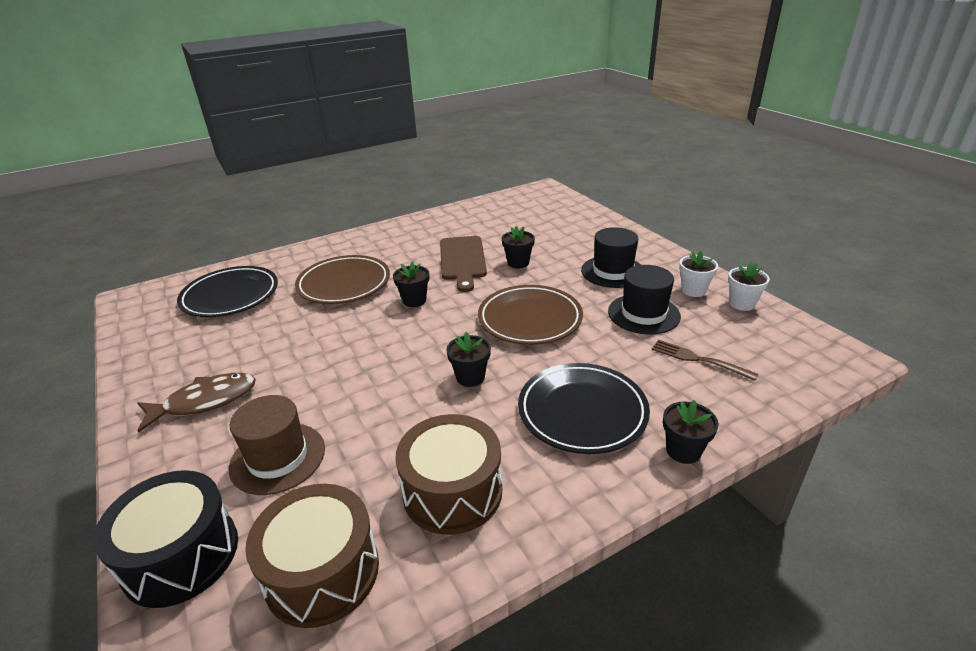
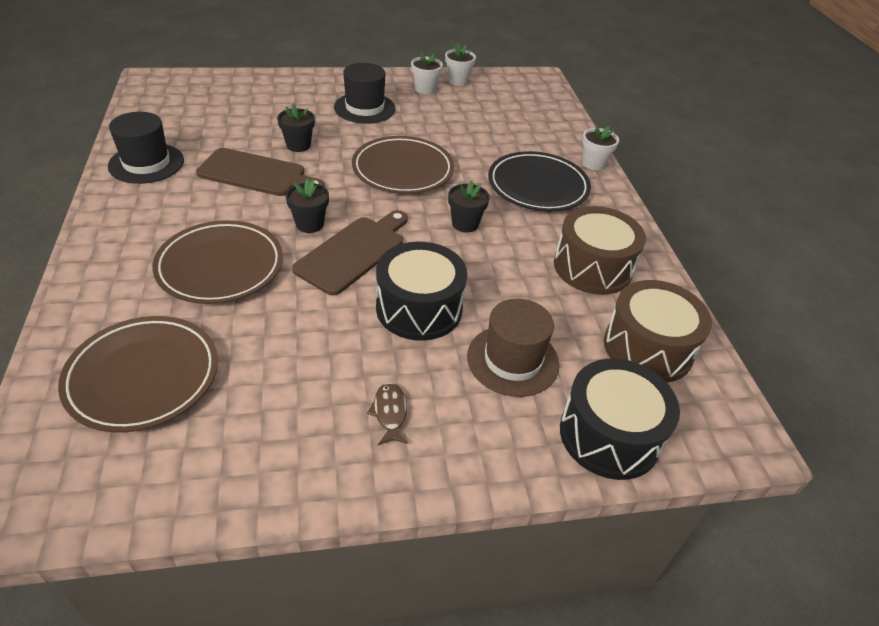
camera: 75 degrees left, 10 degrees up
brown fish [137,373,256,433] -> brown fish [367,382,408,445], size x0.55
black plate [177,266,278,317] -> brown plate [58,316,218,433]
black hat [608,265,681,334] -> black hat moved to [108,112,184,184]
brown fork [651,339,759,381] -> none
black flower pot [663,400,719,464] -> white flower pot [582,124,619,170]
none -> brown cutting board [292,210,408,295]
none -> black drum [376,242,467,341]

